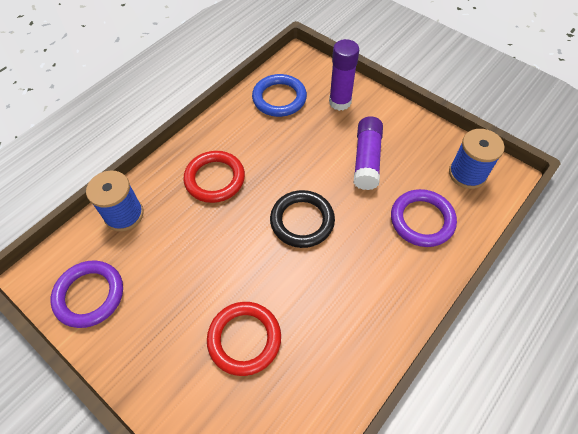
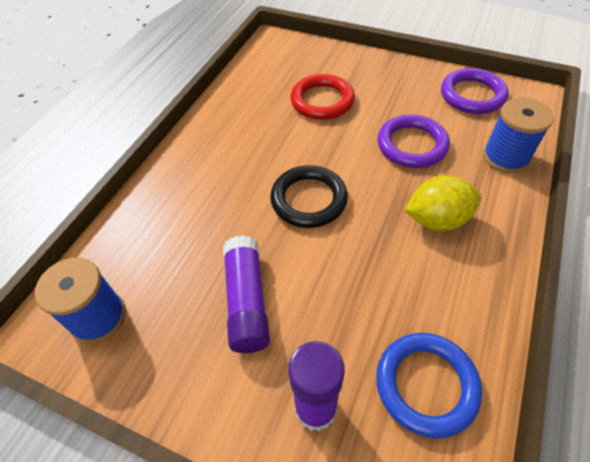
camera: 165 degrees right, 5 degrees down
red ring [184,151,245,203] -> yellow lemon [404,175,481,231]
purple ring [391,189,457,247] -> purple ring moved to [377,115,450,168]

